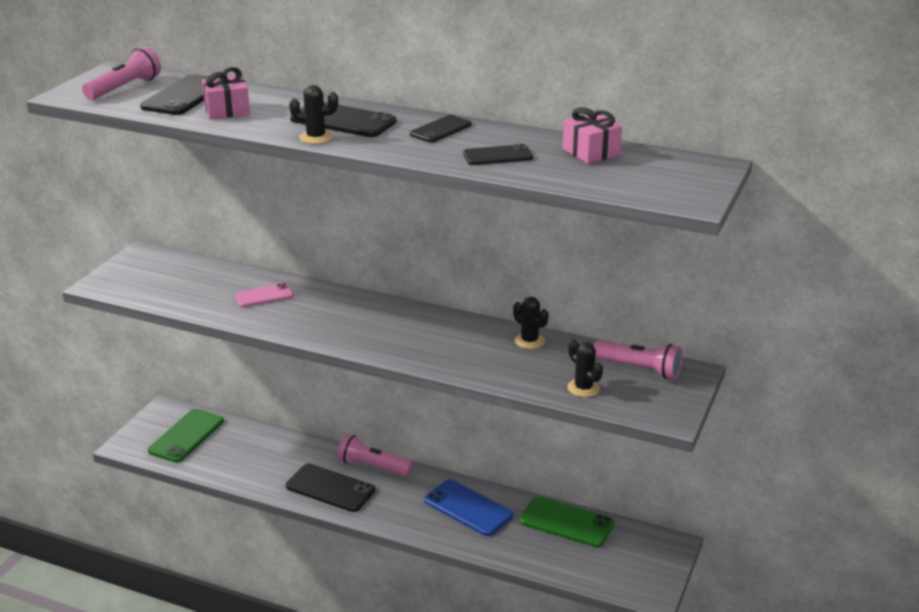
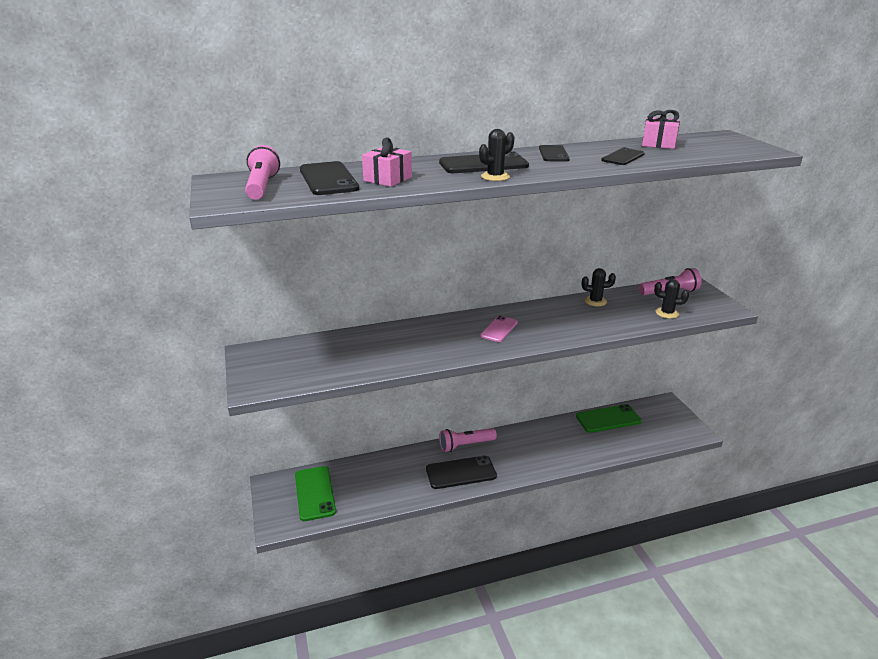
camera: 40 degrees left, 0 degrees up
pink phone [235,283,294,307] -> pink phone moved to [481,316,518,342]
blue phone [424,479,513,536] -> none

